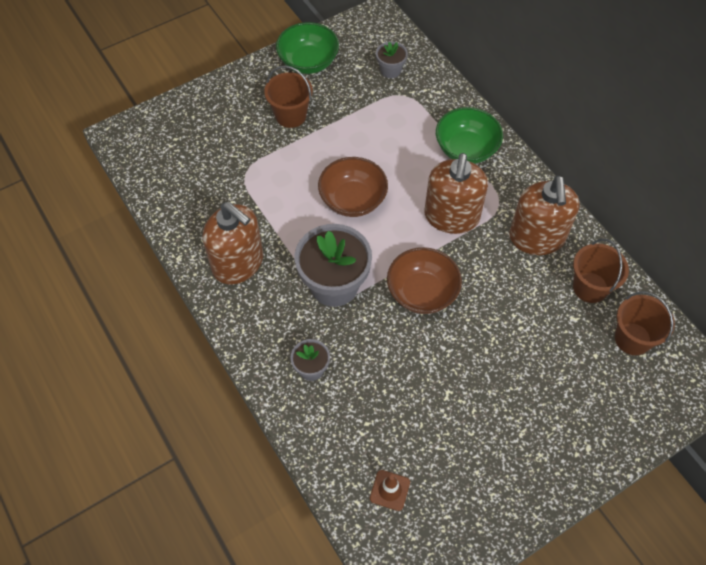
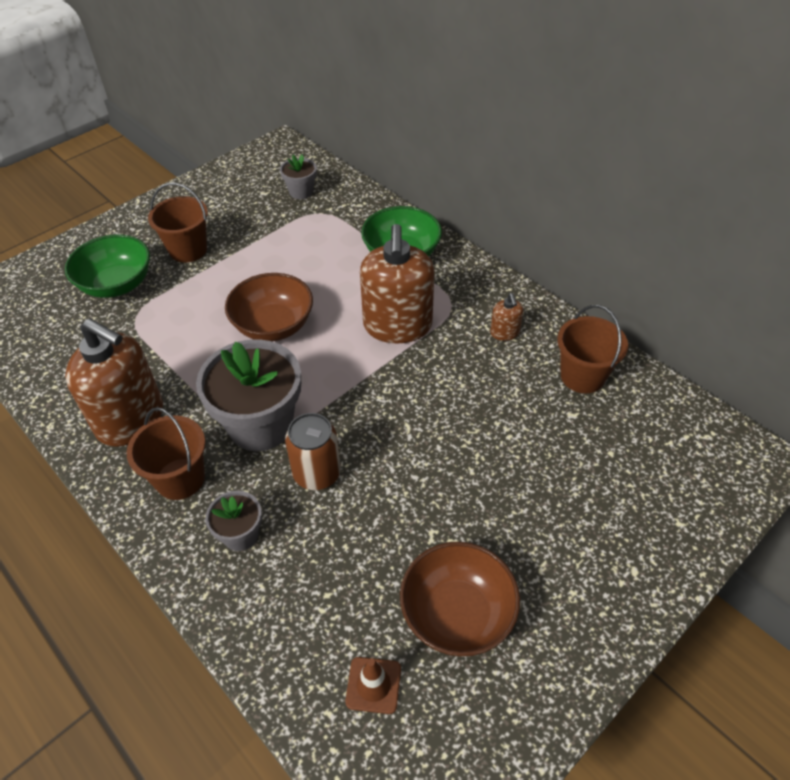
camera: 10 degrees left, 10 degrees down
green bowl [276,22,339,74] -> green bowl moved to [65,234,150,298]
brown bowl [387,247,462,314] -> brown bowl moved to [400,542,520,656]
brown soap dispenser [509,176,580,255] -> brown soap dispenser [490,293,523,341], size x0.43
brown bucket [615,291,675,355] -> brown bucket moved to [126,407,205,500]
none -> brown can [285,413,341,490]

